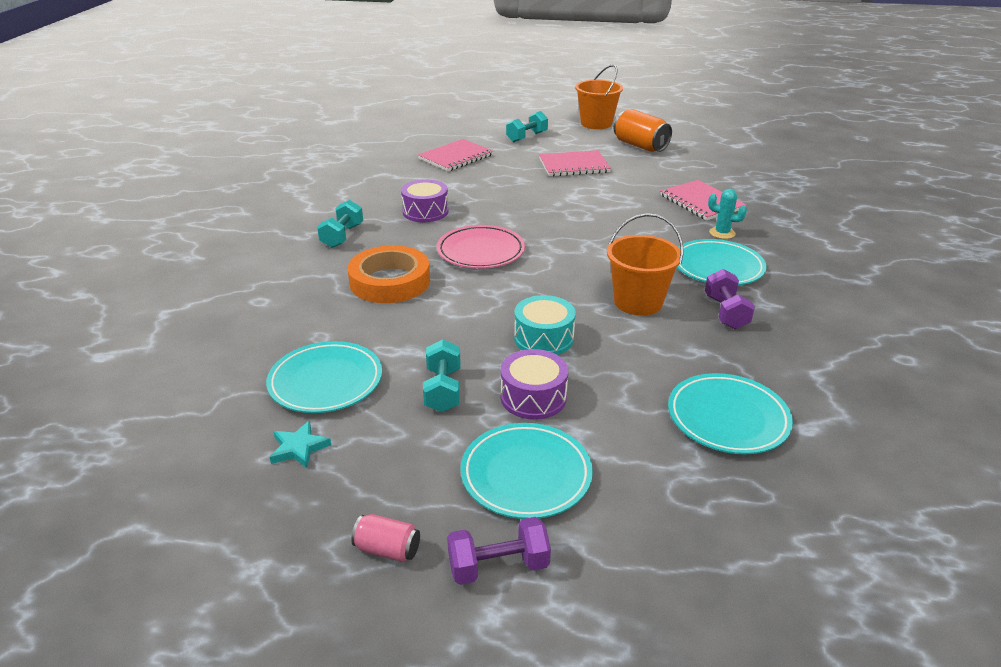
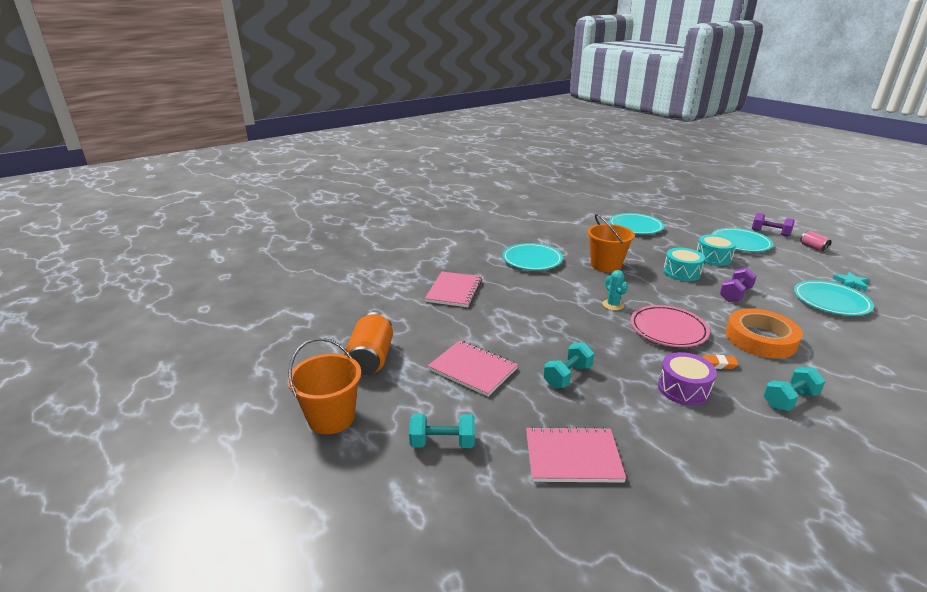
camera: 135 degrees left, 5 degrees down
turquoise dumbbell [423,339,461,412] -> turquoise dumbbell moved to [543,342,594,388]
purple drum [501,349,568,420] -> turquoise drum [697,234,736,266]
purple dumbbell [705,269,755,329] -> purple dumbbell moved to [720,268,757,302]
turquoise cactus [708,189,747,239] -> turquoise cactus moved to [602,270,628,311]
none -> orange eraser [703,355,739,369]

